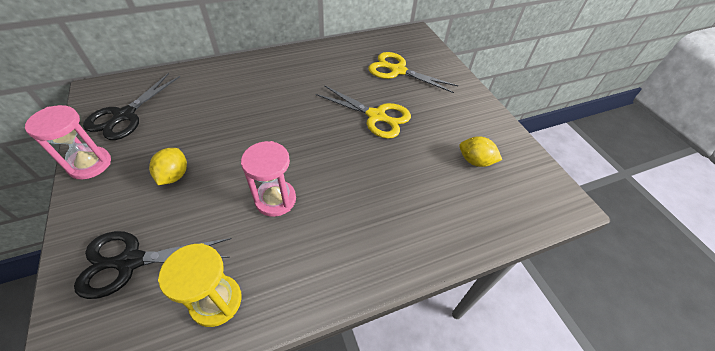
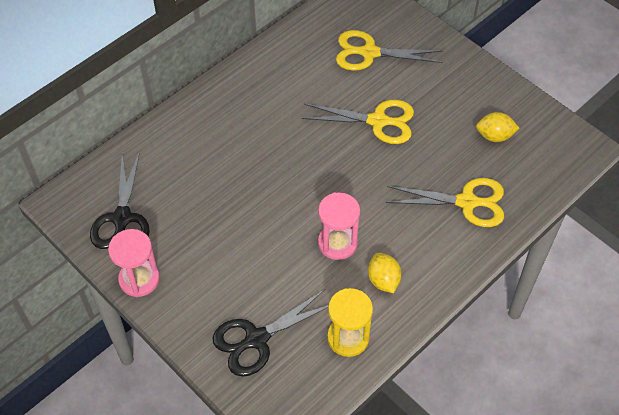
camera: 20 degrees left, 5 degrees up
yellow lemon [149,148,187,185] -> yellow lemon moved to [368,253,402,293]
none -> yellow scissors [386,178,504,227]

